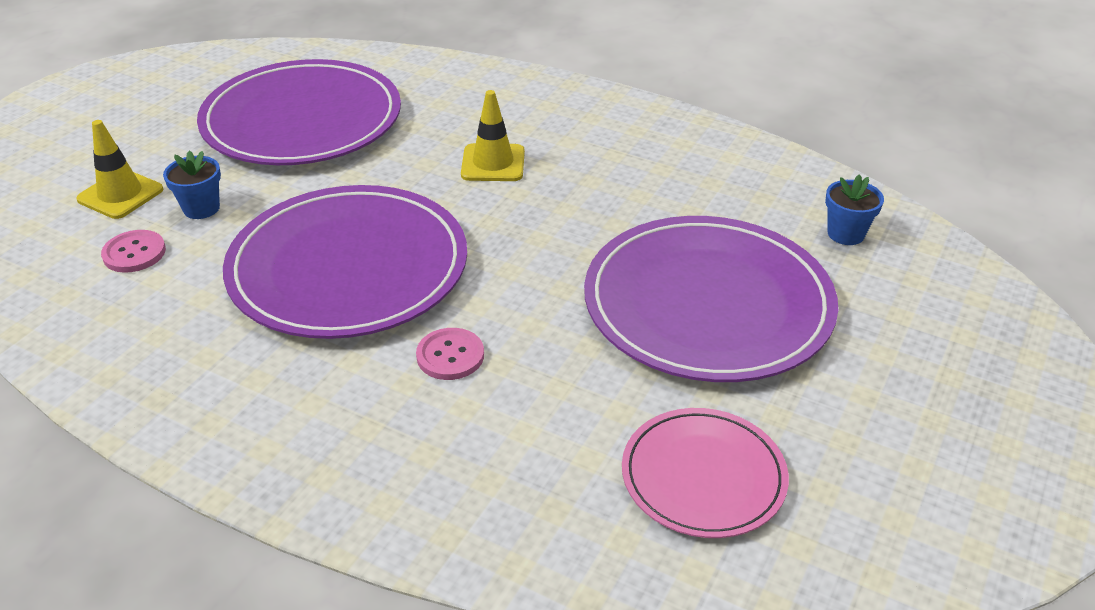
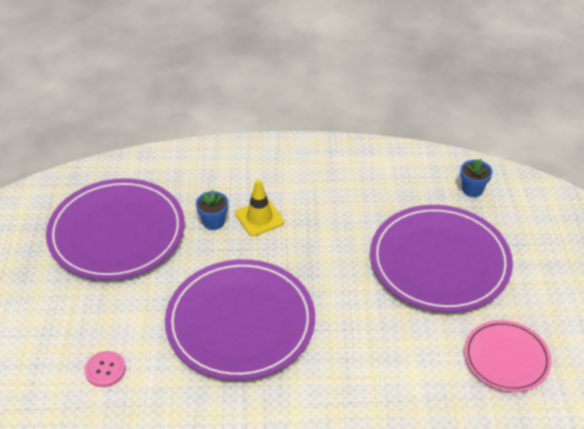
camera: 30 degrees left, 5 degrees up
yellow traffic cone [76,120,163,219] -> none
blue flower pot [163,151,221,219] -> blue flower pot moved to [196,190,229,230]
pink button [416,328,484,380] -> none

